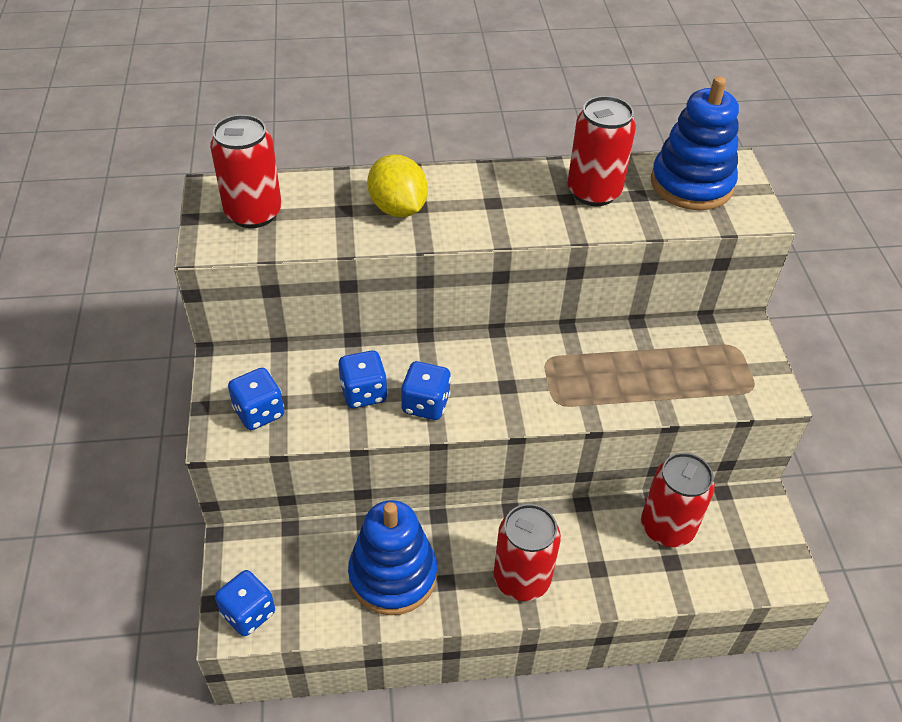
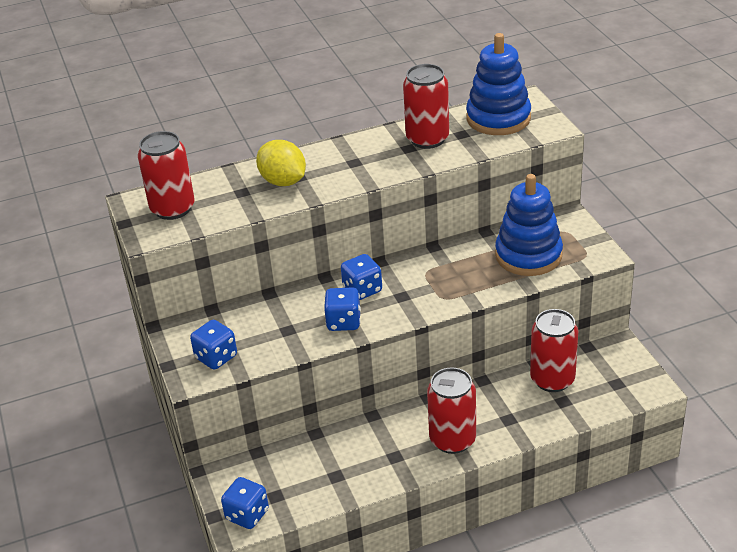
camera: 10 degrees left, 10 degrees down
blue dice [338,350,388,408] -> blue dice moved to [341,254,382,300]
blue stacking toy [348,500,437,615] -> blue stacking toy moved to [495,174,563,276]

